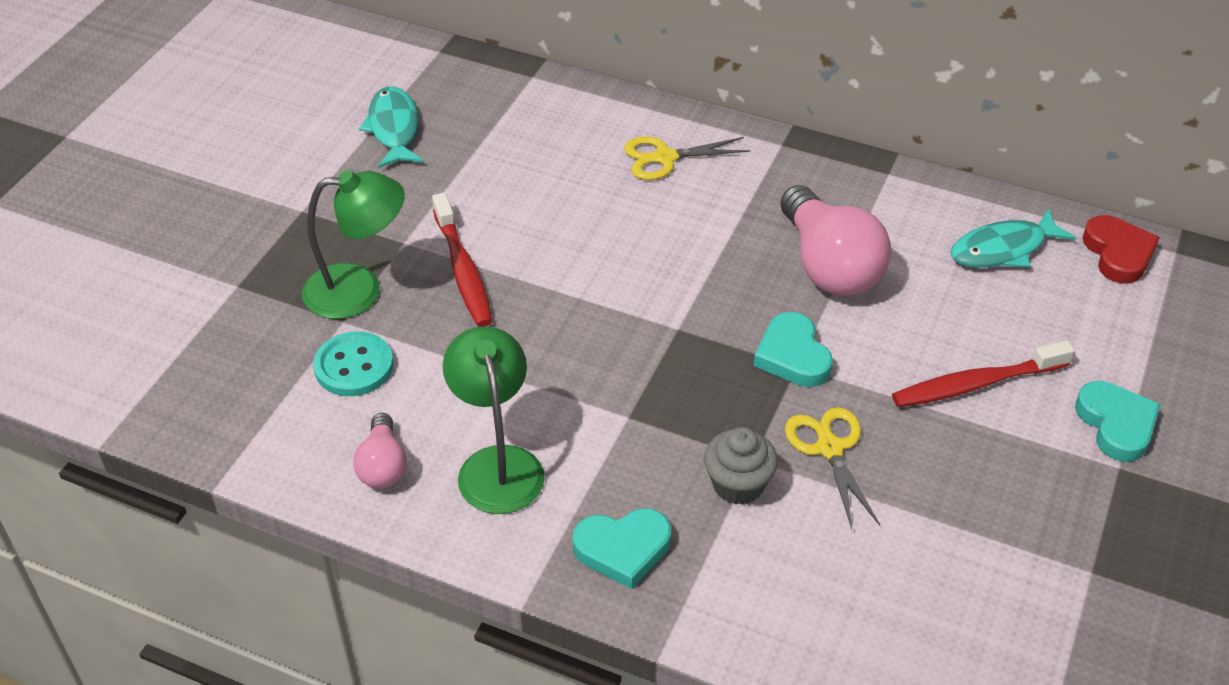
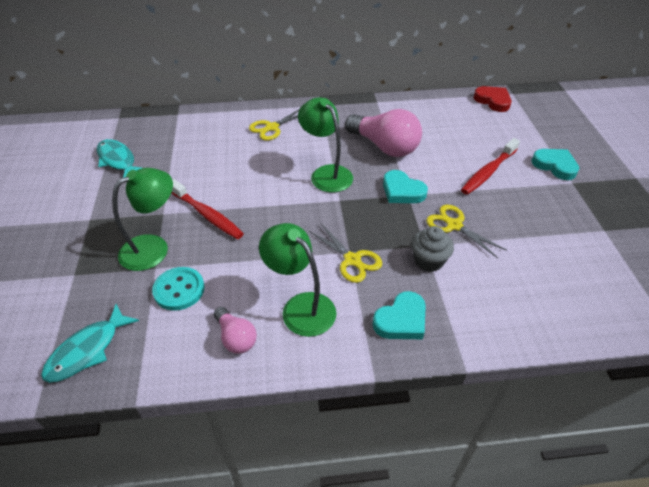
camera: 30 degrees left, 0 degrees up
turquoise fish [950,209,1077,268] -> turquoise fish moved to [41,304,139,383]
none -> green lamp [298,97,353,192]
none -> yellow scissors [309,223,382,283]

